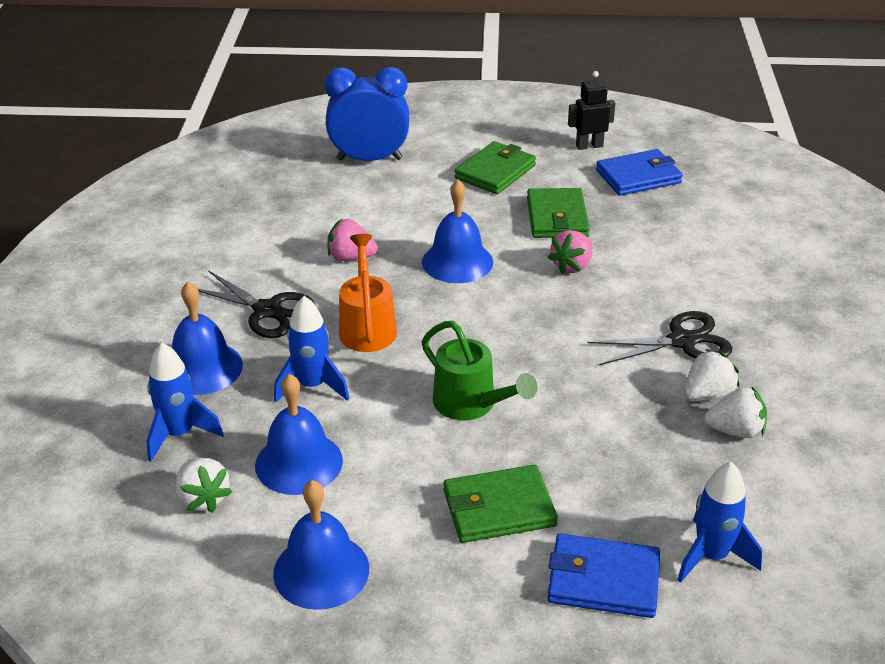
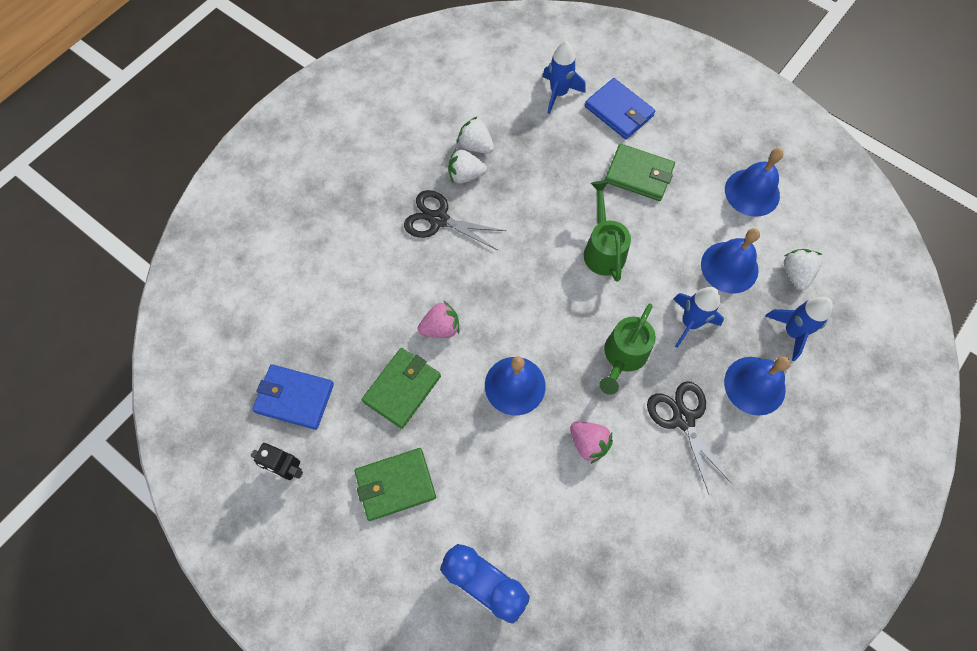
camera: 145 degrees left, 30 degrees up
orange watering can [339,234,397,352] -> green watering can [599,304,656,395]

